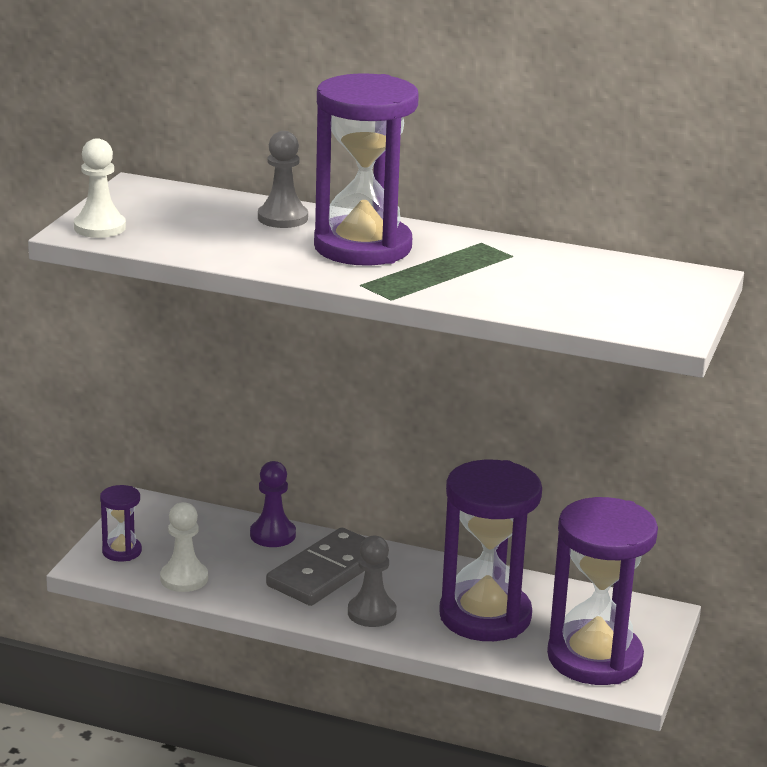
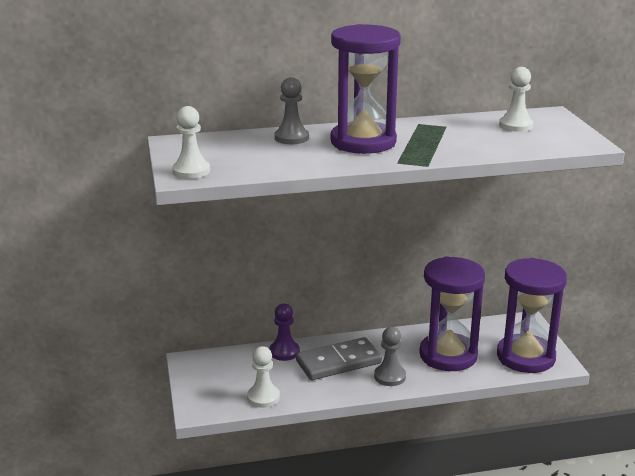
camera: 30 degrees left, 0 degrees up
purple hourglass [100,485,142,562] -> none
grey domino [266,527,366,606] -> grey domino turned 60 degrees clockwise [296,337,382,380]
none -> white pawn [499,67,533,132]

